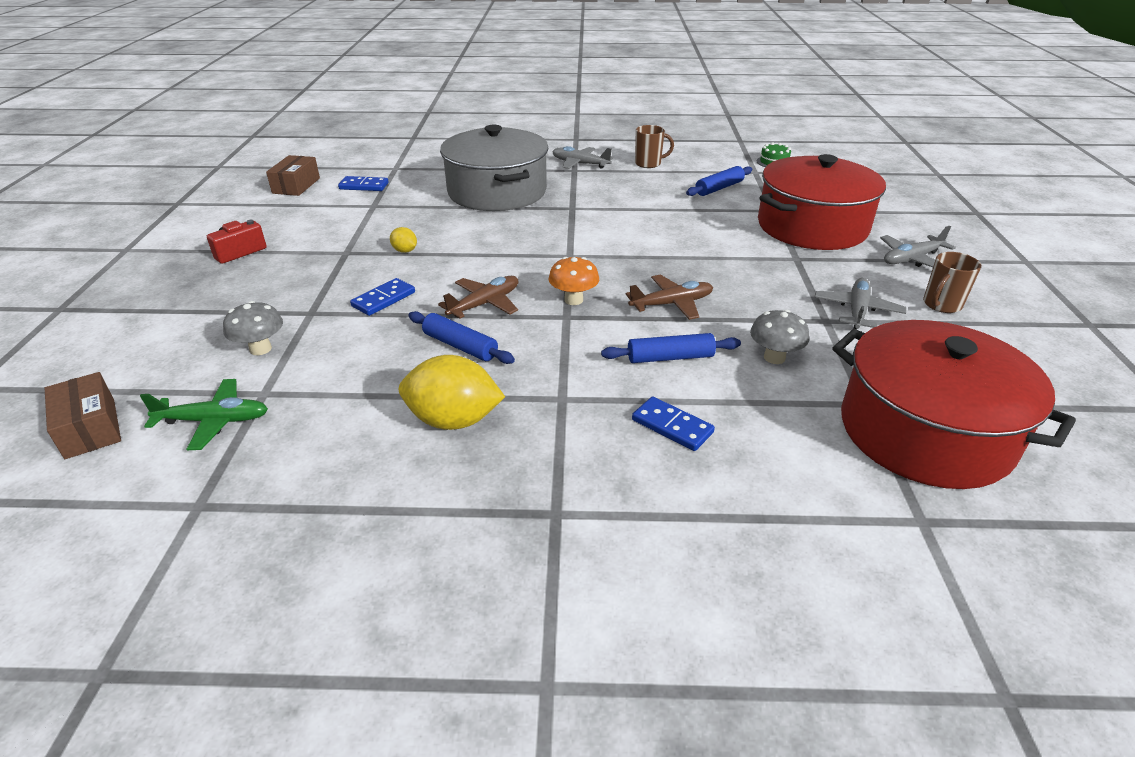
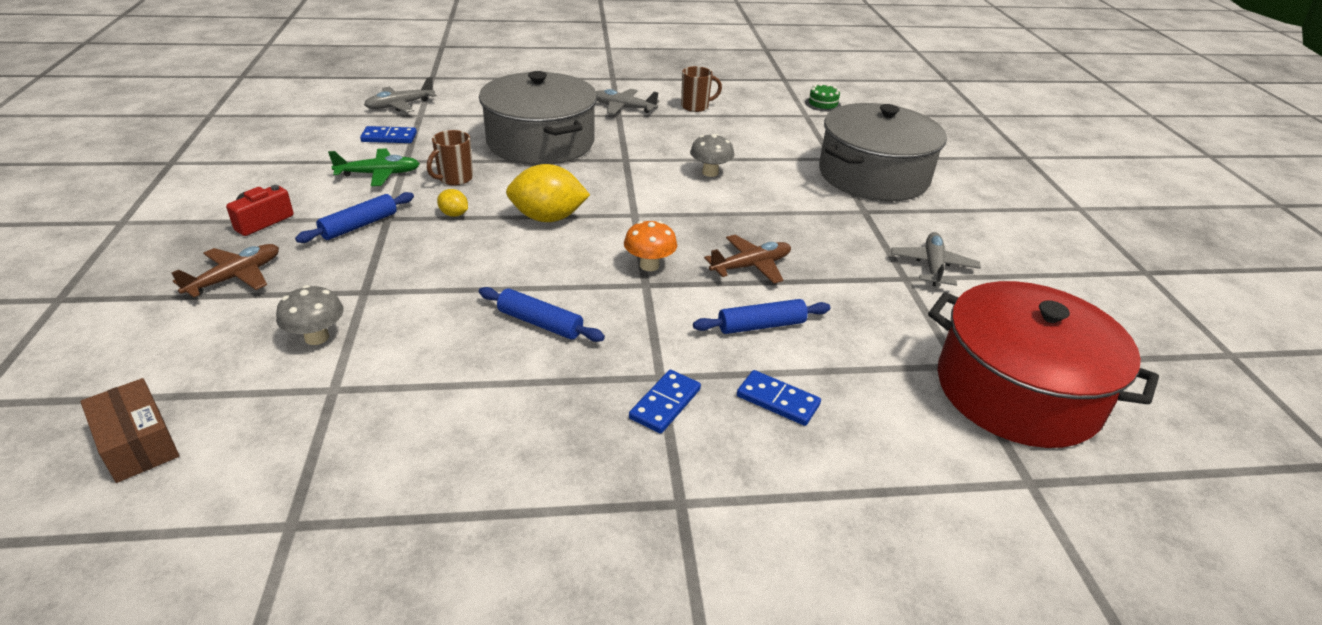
camera: 10 degrees left, 0 degrees up
green plane [140,379,268,450] -> green plane moved to [328,148,420,186]
brown box [266,155,320,196] -> none
blue domino [350,278,415,316] -> blue domino moved to [629,370,701,434]
yellow lemon [399,355,505,430] -> yellow lemon moved to [506,164,590,222]
brown plane [438,276,518,318] -> brown plane moved to [172,244,279,297]
blue rolling pin [686,166,752,196] -> blue rolling pin moved to [295,192,414,243]
grey mushroom [750,310,809,364] -> grey mushroom moved to [690,134,734,177]
red pot [758,154,886,250] -> grey pot [819,103,947,201]
grey plane [880,226,956,267] -> grey plane moved to [364,77,437,113]
brown mug [923,252,981,313] -> brown mug moved to [427,130,473,186]

